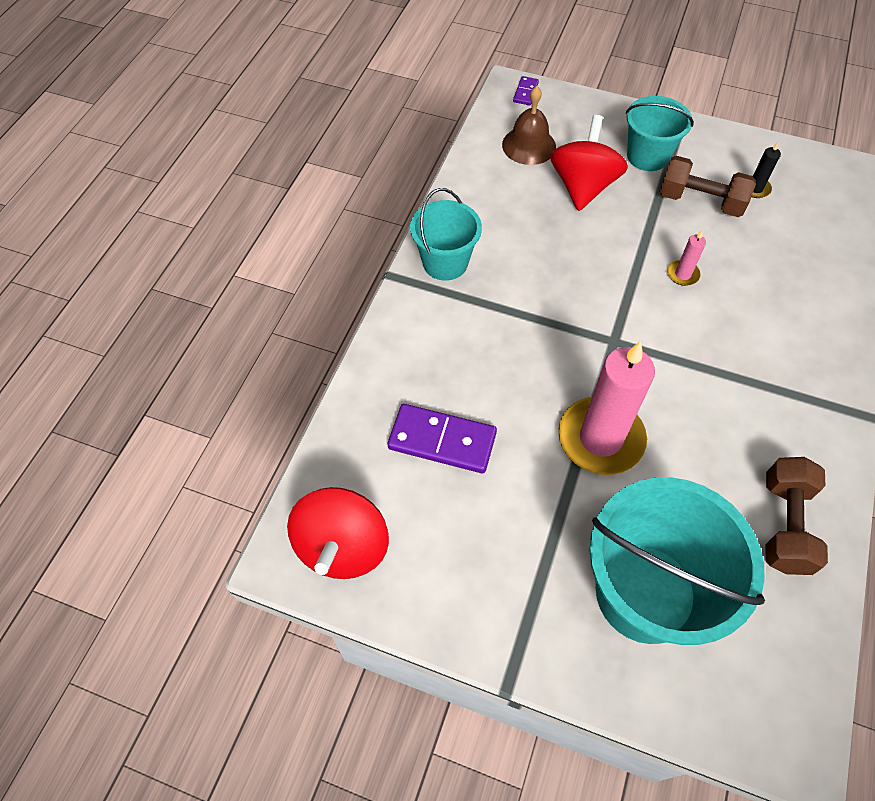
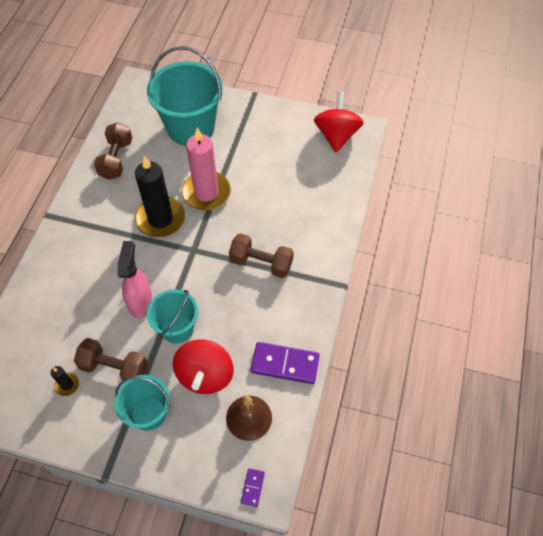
camera: 175 degrees right, 0 degrees up
purple domino [388,404,497,473] -> purple domino moved to [251,342,320,384]
turquoise bucket [410,188,482,281] -> turquoise bucket moved to [147,289,198,344]
pink candle [667,231,706,286] -> pink spray bottle [118,241,152,318]
none -> black candle [135,156,185,237]
none -> brown dumbbell [229,233,294,278]

